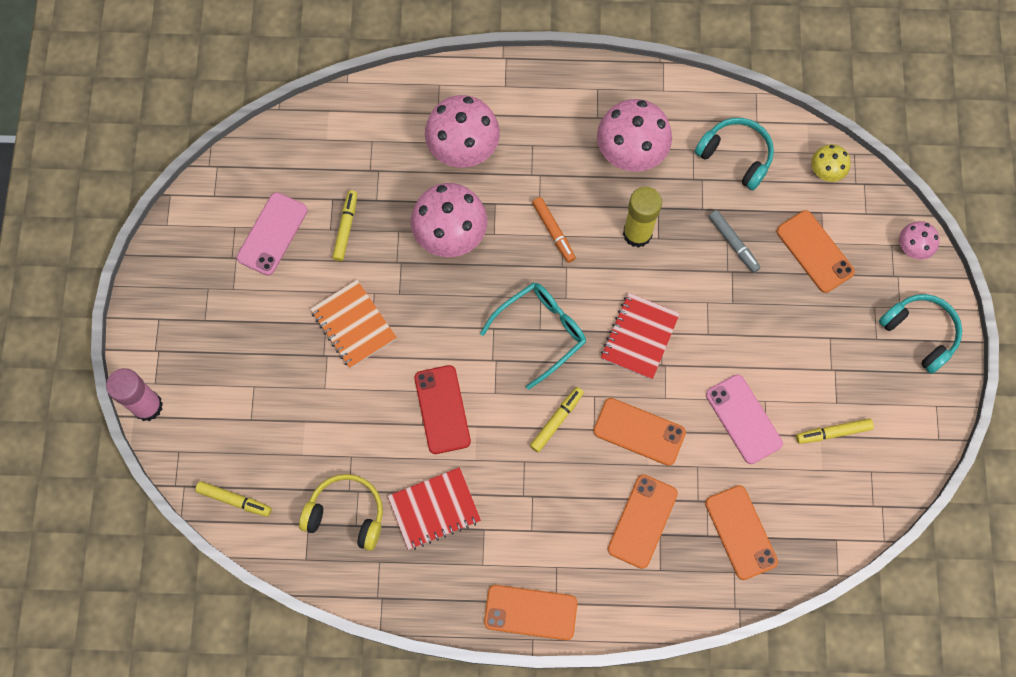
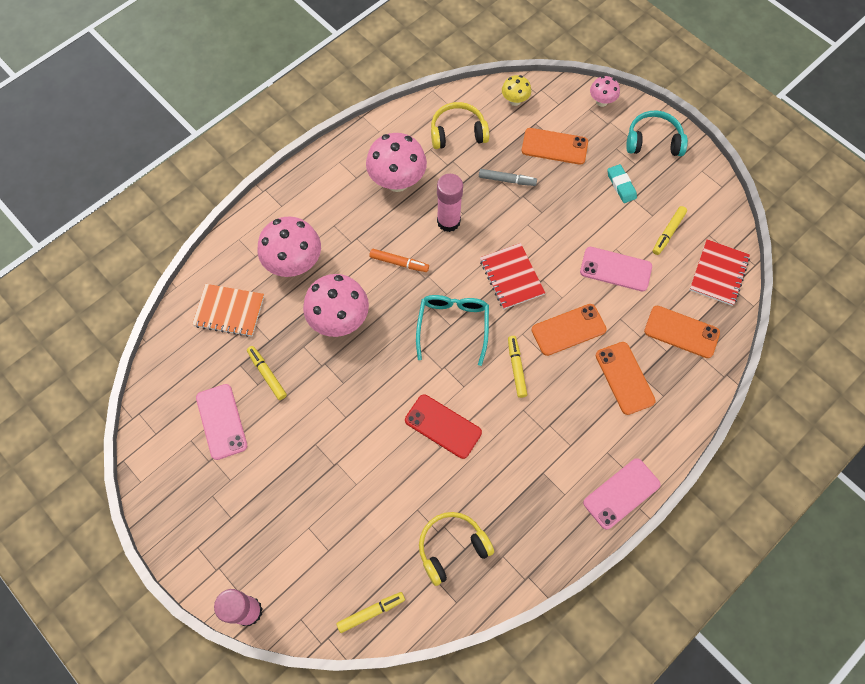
camera: 45 degrees left, 5 degrees down
orange notebook [310,280,397,369] -> orange notebook moved to [192,284,264,337]
red notebook [388,467,481,550] -> red notebook moved to [689,239,750,306]
orange phone [484,585,578,640] -> pink phone [583,458,661,530]
yellow glue stick [623,187,662,248] -> pink glue stick [437,174,463,232]
turquoise headphones [695,118,774,190] -> yellow headphones [431,102,489,149]
none -> turquoise eraser [607,164,637,203]

